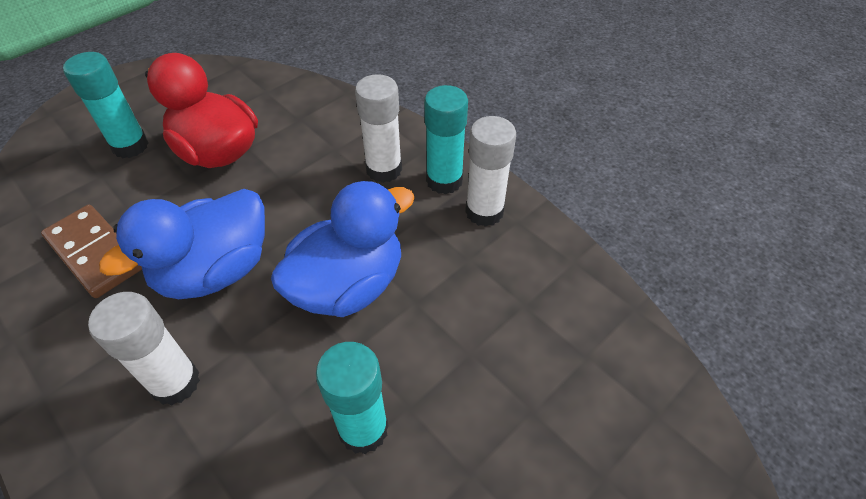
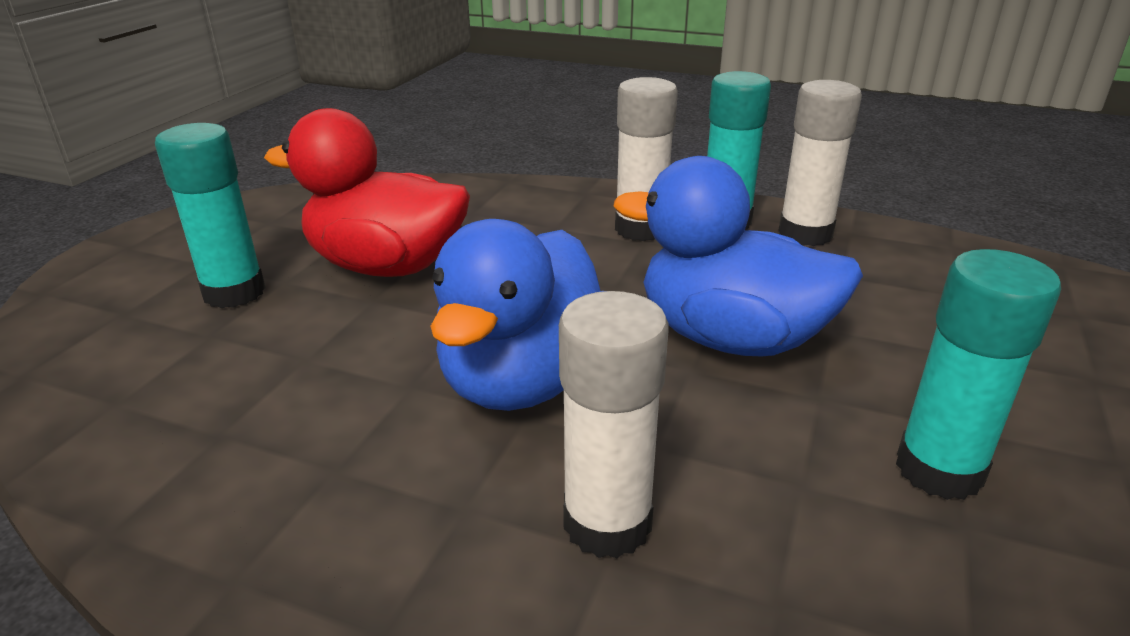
camera: 25 degrees left, 20 degrees down
brown domino [41,205,142,298] -> none
blue duck [271,181,415,317] -> blue duck turned 90 degrees counterclockwise [614,156,863,357]

